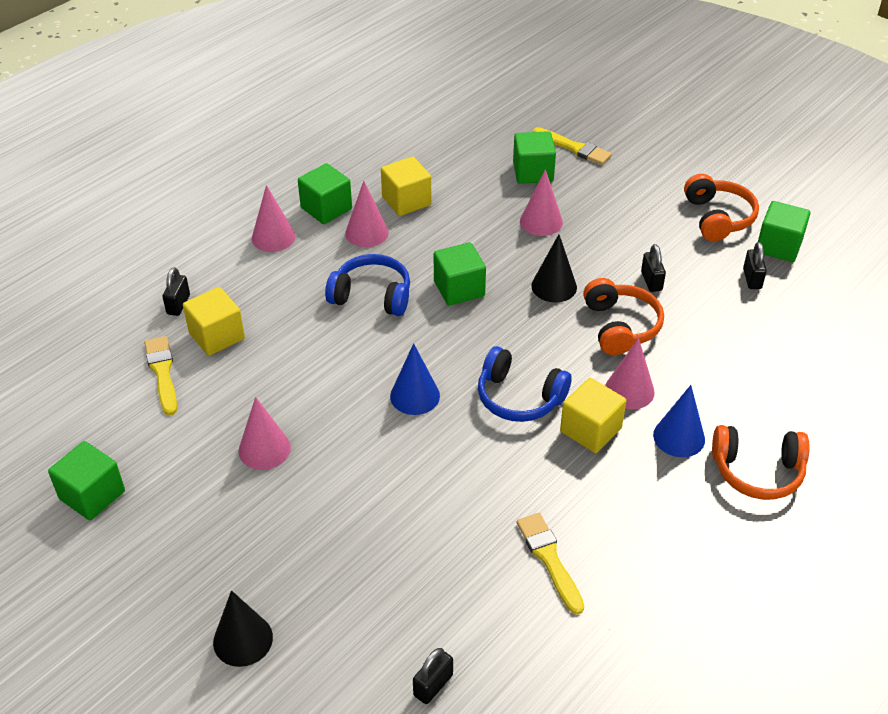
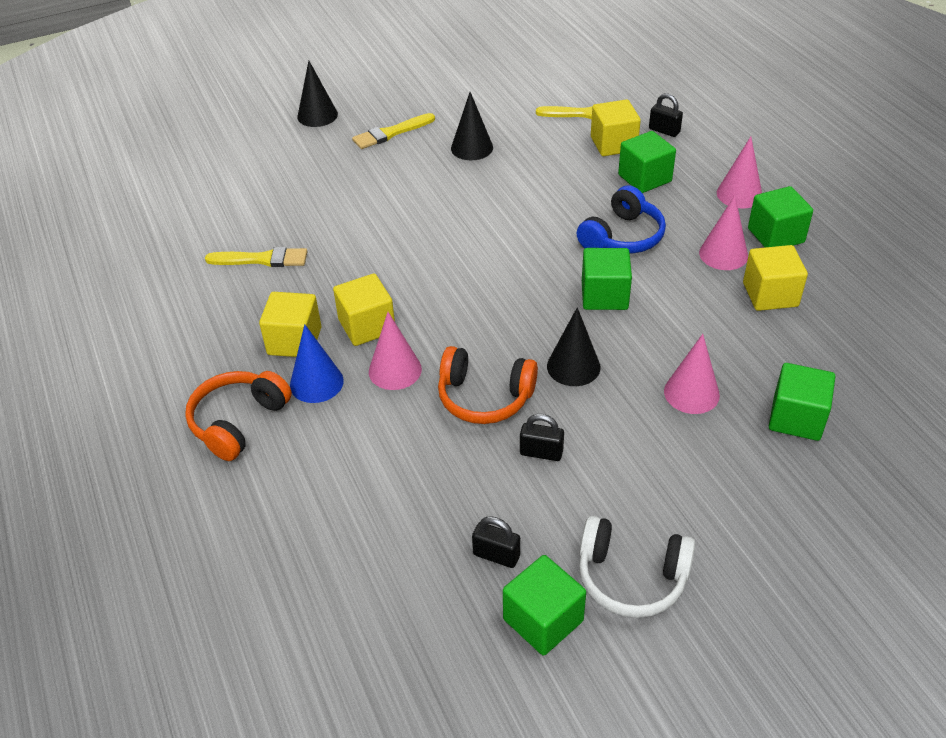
camera: 115 degrees right, 0 degrees up
green cube [48,441,125,520] -> green cube moved to [618,131,676,193]
pink cone [238,397,291,470] -> black cone [451,92,493,160]
blue cone [390,343,440,415] -> none
black padlock [413,648,453,704] -> none
blue headphones [478,346,572,422] -> none
yellow brush [533,127,612,165] -> yellow brush moved to [352,113,435,149]
orange headphones [684,174,759,241] -> white headphones [579,516,695,618]
none -> yellow cube [259,292,321,357]

